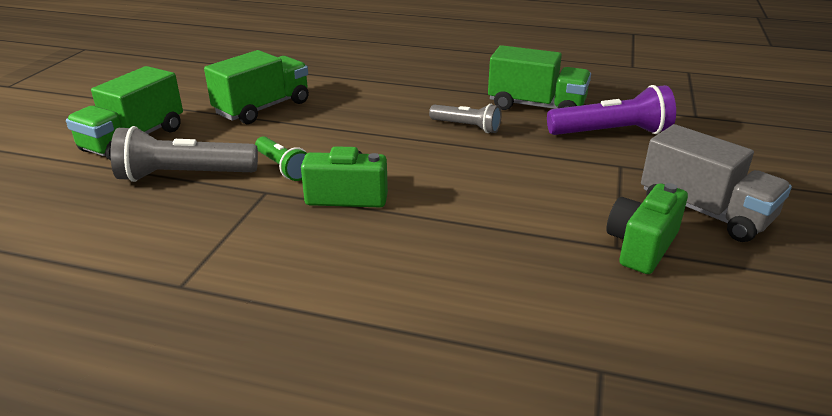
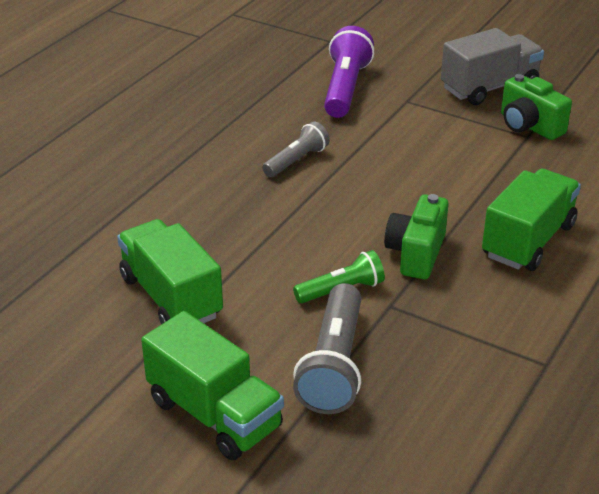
camera: 75 degrees left, 5 degrees up
green truck [488,45,591,110] -> green truck moved to [482,169,581,271]

